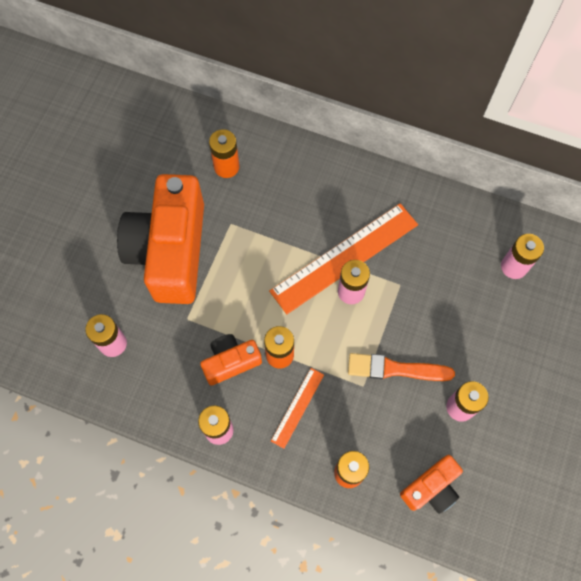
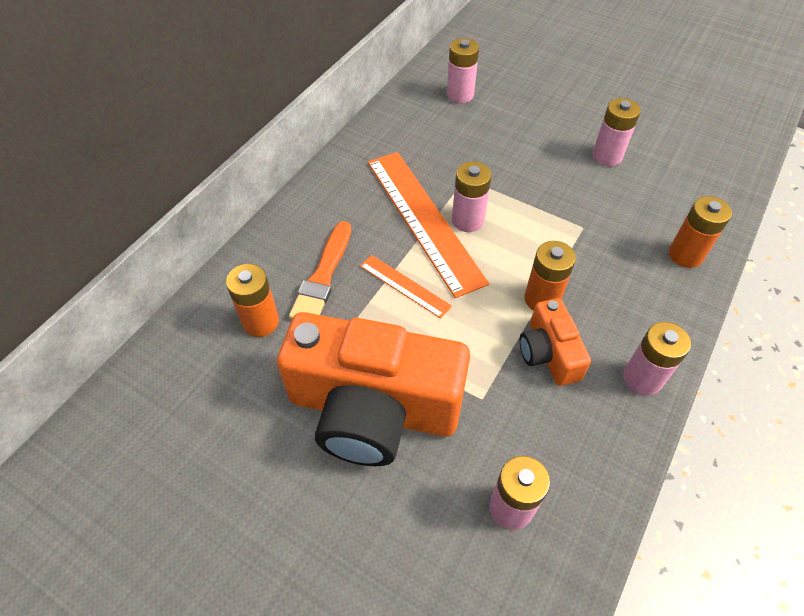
camera: 80 degrees left, 15 degrees down
orange ruler [271,368,324,449] -> orange ruler moved to [360,255,452,319]
orange brush [348,353,455,381] -> orange brush moved to [289,221,351,319]
orange camera [400,455,463,514] -> none

